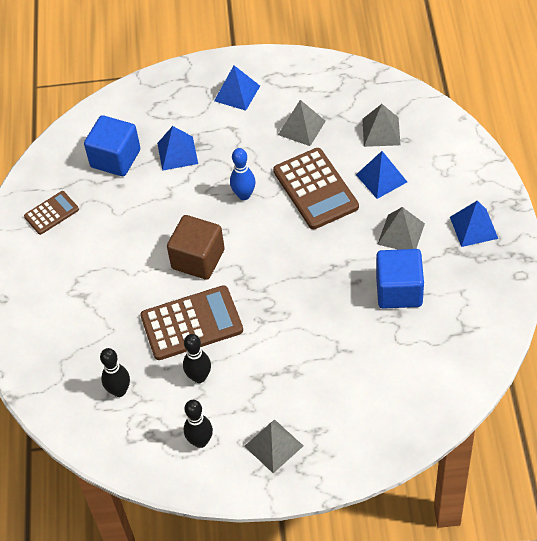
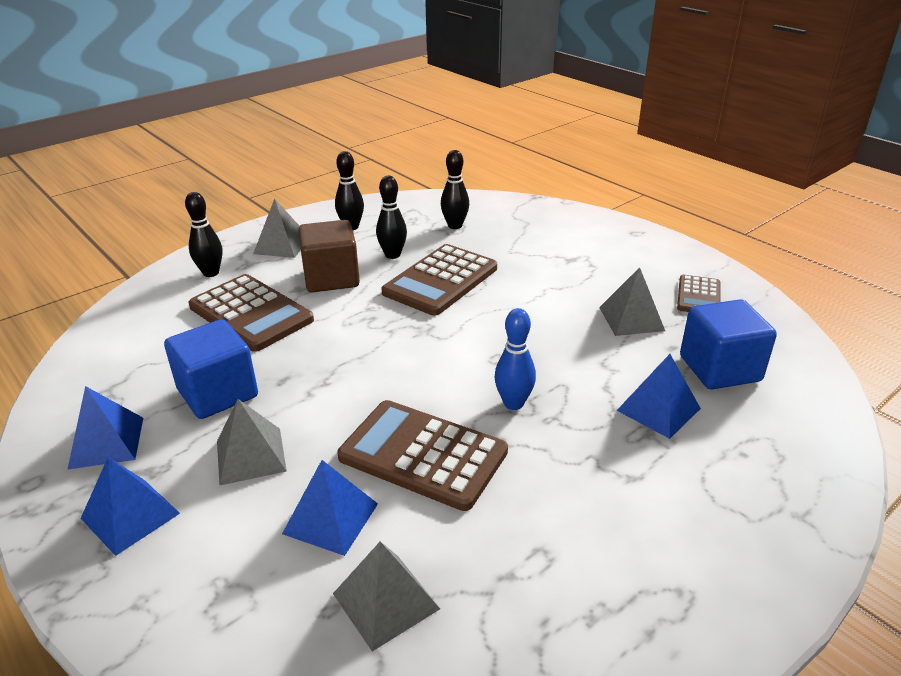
camera: 140 degrees right, 20 degrees down
brown cube [167,215,225,280] -> brown cube moved to [298,220,360,292]
blue pyramid [214,65,260,111] -> blue pyramid moved to [67,386,143,470]
grey pyramid [278,100,326,146] -> grey pyramid moved to [599,267,665,336]
none -> black bowling pin [185,192,223,277]
none -> brown calculator [189,274,314,352]

